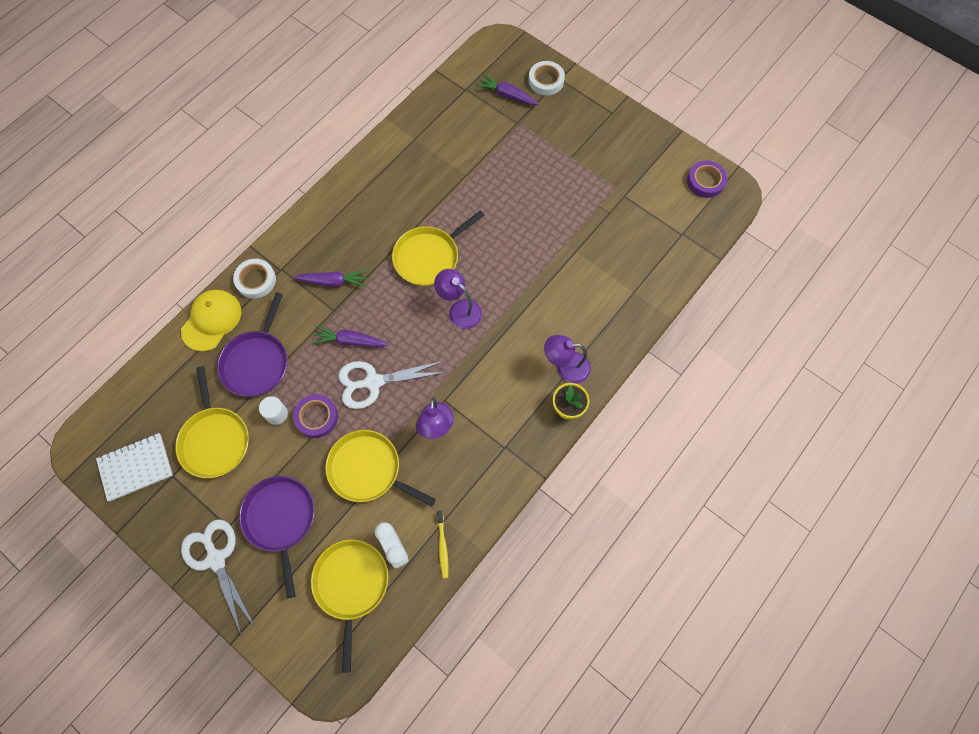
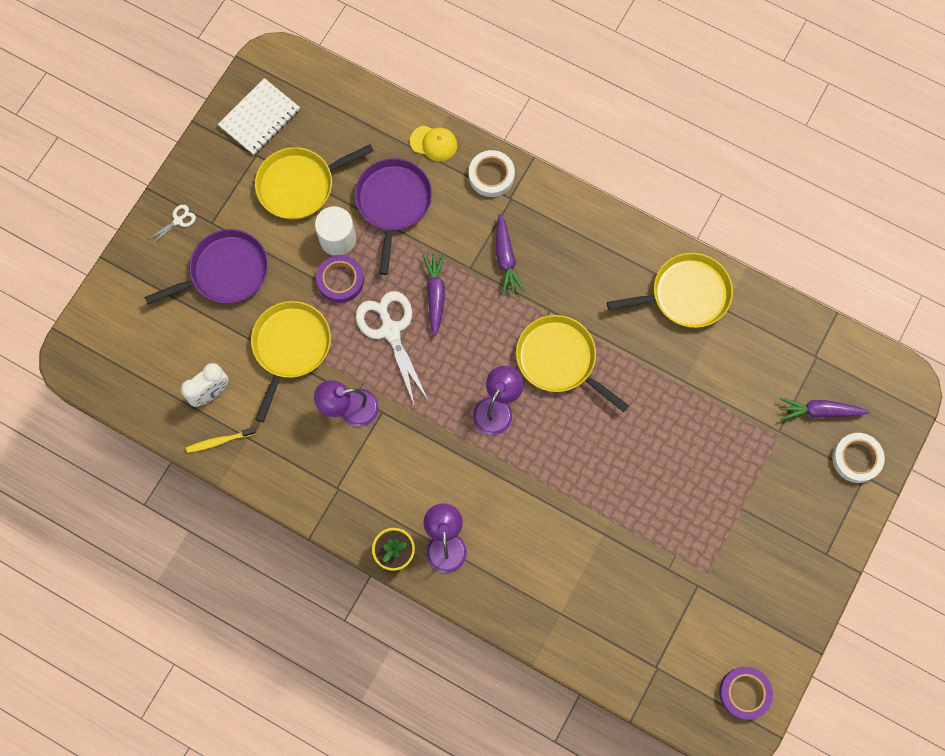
camera: 80 degrees right, 5 degrees up
white notebook [96,433,173,501] -> white notebook turned 75 degrees clockwise [218,78,300,155]
yellow cap [181,290,241,351] -> yellow cap [410,126,457,161], size x0.63
white scissors [181,519,255,636] -> white scissors [148,205,196,243], size x0.44
purple pan [217,292,288,397] -> purple pan turned 90 degrees clockwise [355,158,432,275]
white cylinder [259,396,288,425] -> white cylinder [315,206,356,255], size x1.51
yellow pan [311,539,388,673] -> yellow pan moved to [607,253,733,328]
purple carrot [476,74,538,105] -> purple carrot turned 105 degrees counterclockwise [780,398,869,420]

